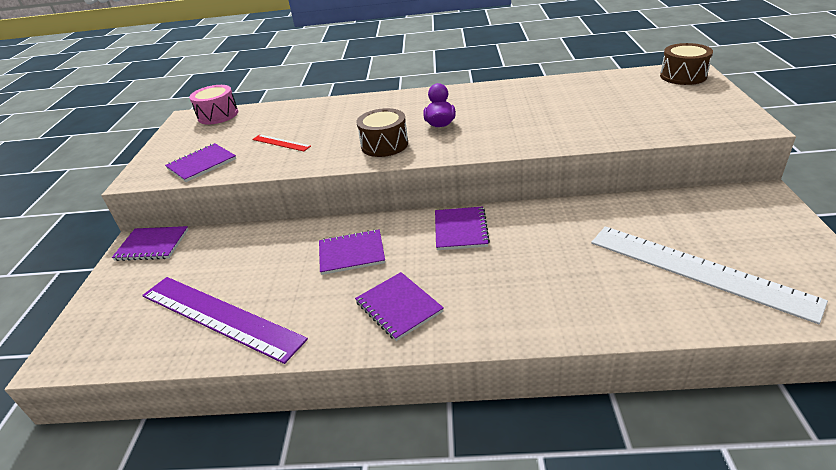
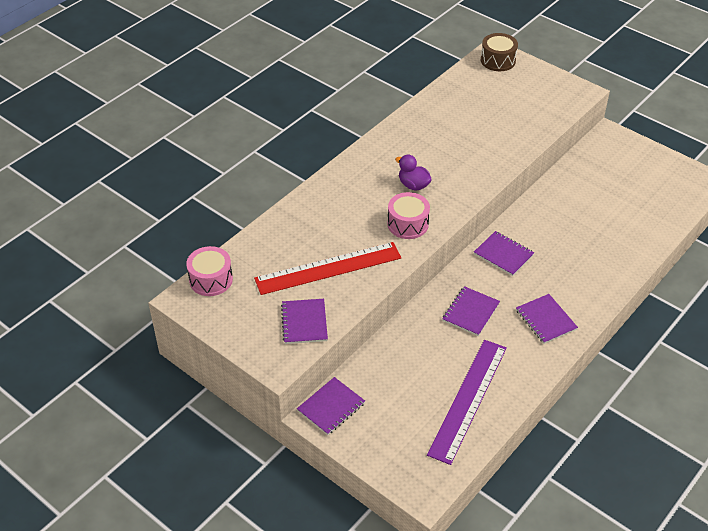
camera: 55 degrees left, 10 degrees up
purple ruler [142,277,308,364] -> purple ruler turned 45 degrees counterclockwise [427,340,507,465]
red ruler [252,135,311,152] -> red ruler [254,242,401,295], size x2.23
purple notebook [355,272,444,341] -> purple notebook turned 60 degrees clockwise [516,294,578,344]
brown drum [356,108,408,157] -> pink drum [387,192,430,239]
white ruler [591,226,828,324] -> none

